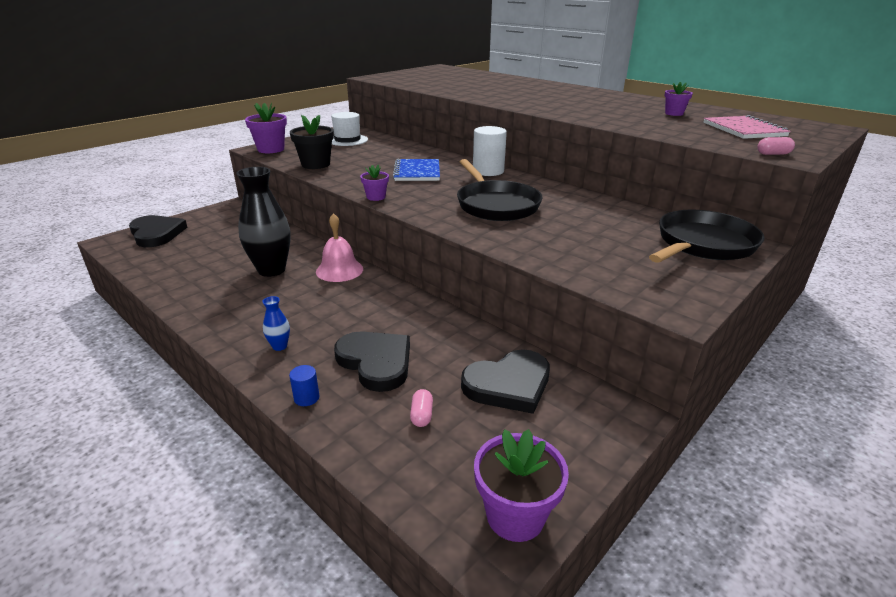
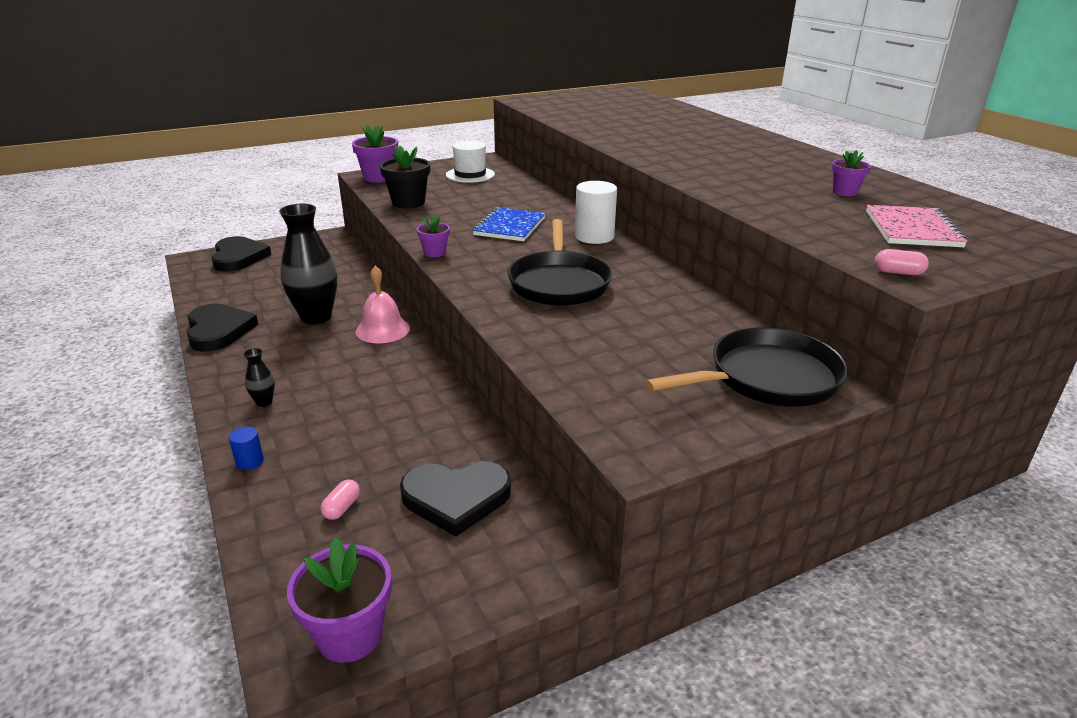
camera: 20 degrees right, 0 degrees up
blue vase [262,296,290,351] -> black vase [244,348,275,407]
black heart [334,331,410,392] -> black heart moved to [187,303,258,352]

